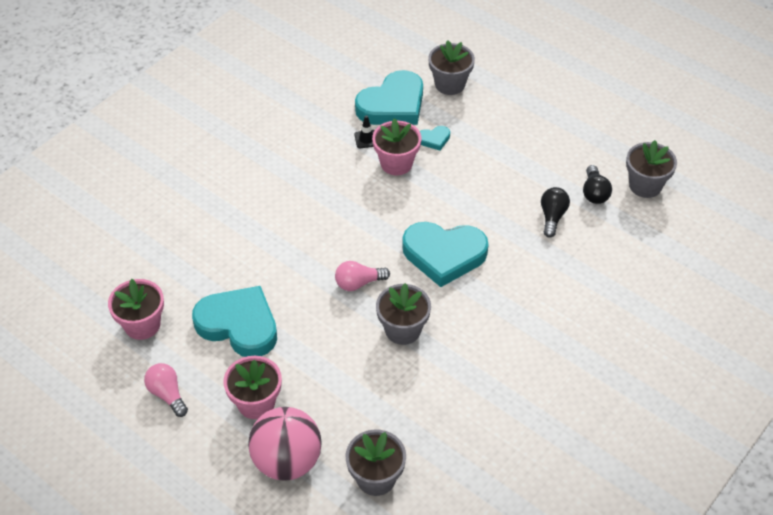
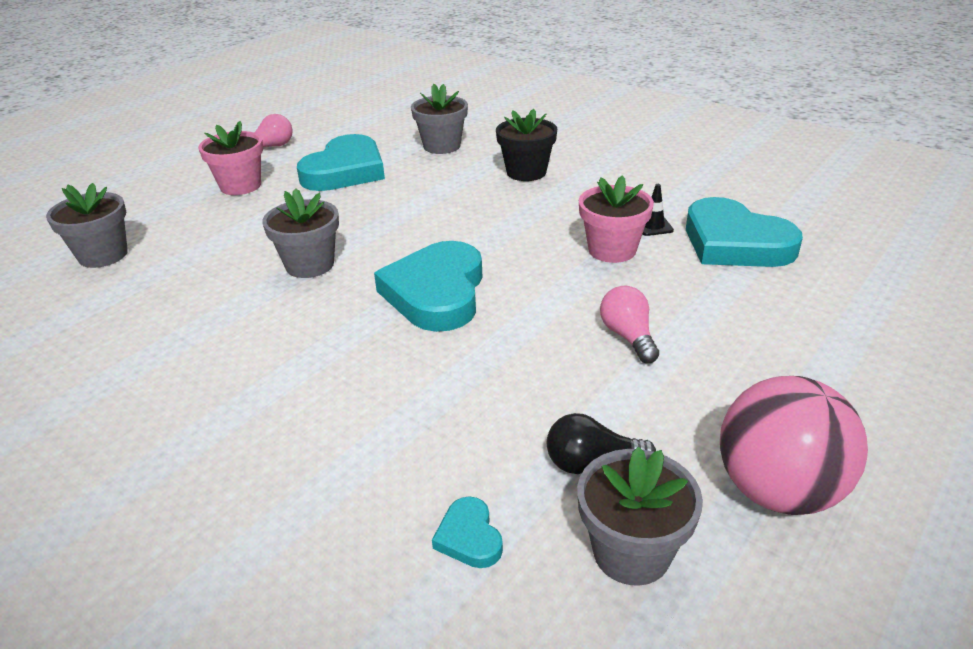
camera: 90 degrees right, 15 degrees down
pink flower pot [108,279,164,340] -> none
pink ball [248,407,322,481] -> pink ball moved to [720,376,868,515]
pink light bulb [335,261,390,291] -> pink light bulb moved to [600,286,659,363]
turquoise heart [420,126,450,151] -> turquoise heart moved to [432,496,503,568]
grey flower pot [428,40,475,95] -> grey flower pot moved to [411,84,468,154]
black light bulb [541,187,570,238] -> none
none -> black flower pot [496,109,558,181]

